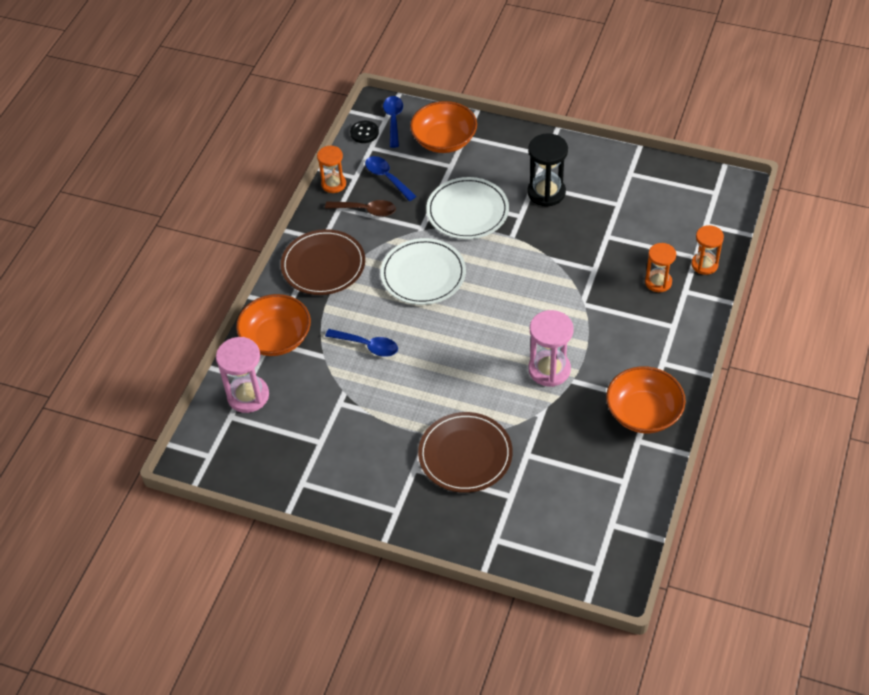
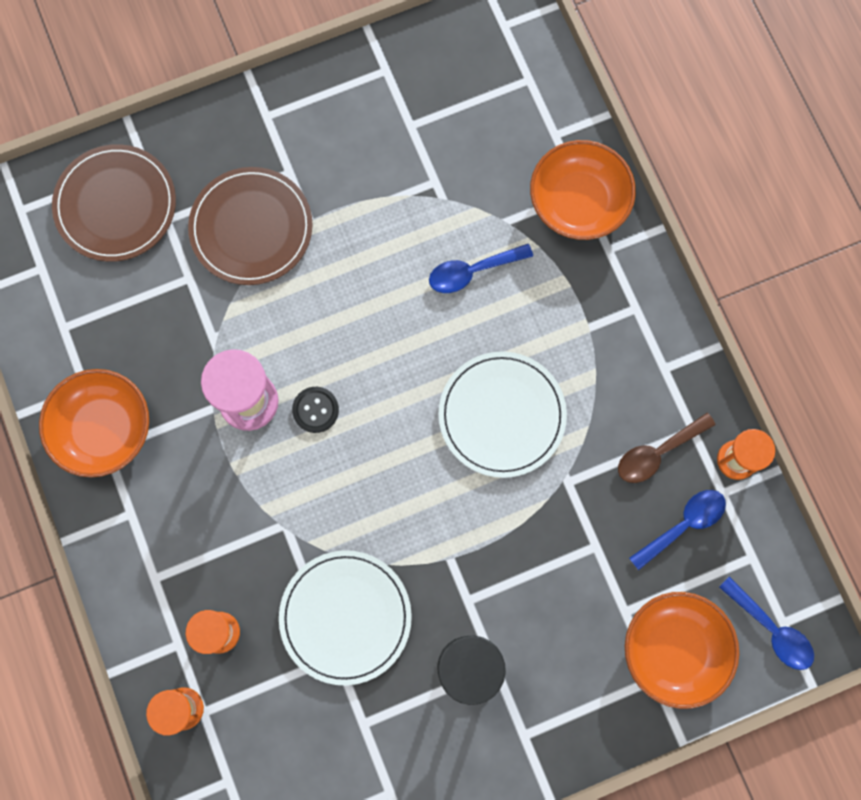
camera: 135 degrees right, 25 degrees up
pink hourglass [216,337,269,413] -> none
brown plate [281,229,365,295] -> brown plate moved to [52,144,176,262]
black button [350,121,379,143] -> black button moved to [292,387,339,433]
blue spoon [365,156,416,201] -> blue spoon turned 45 degrees counterclockwise [629,490,726,570]
white plate [426,177,509,239] -> white plate moved to [279,550,412,686]

